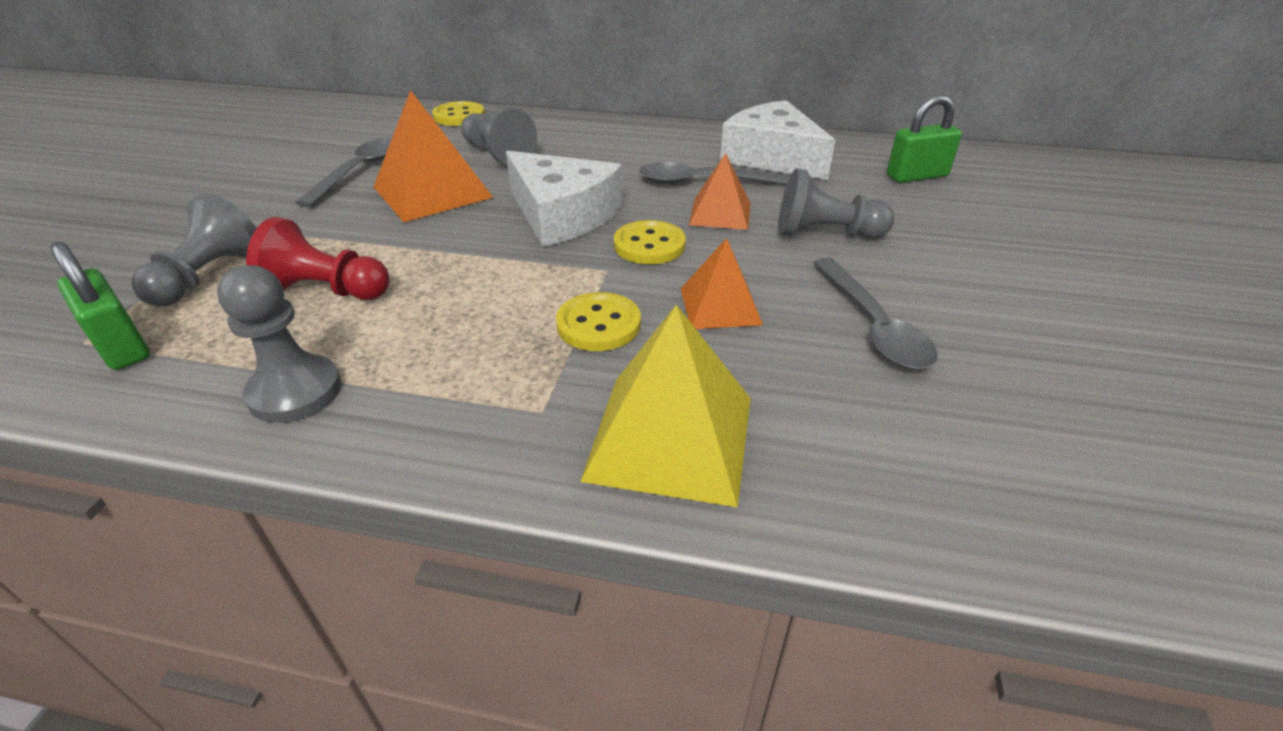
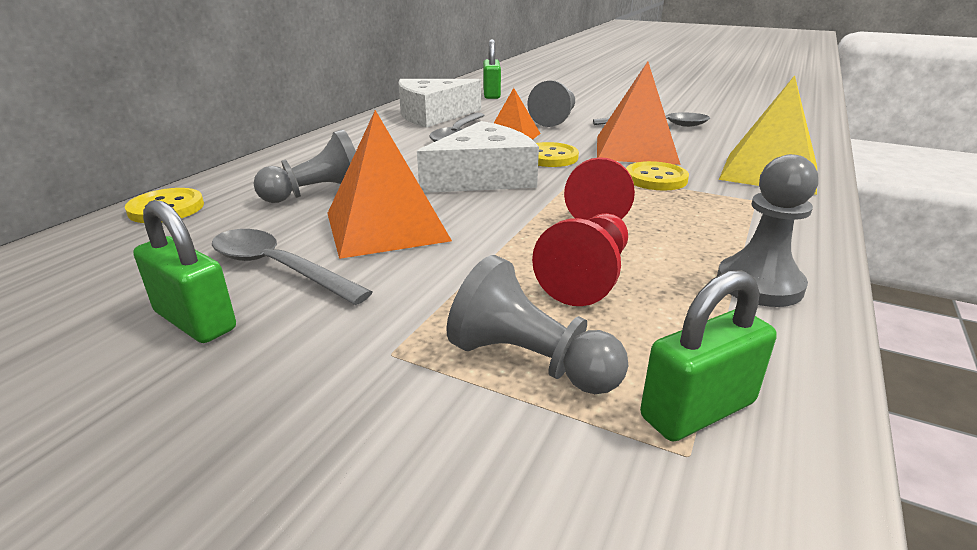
camera: 75 degrees left, 10 degrees down
orange pyramid [681,238,763,329] -> orange pyramid [597,61,681,165], size x1.66
none -> green padlock [133,200,236,343]
none -> red pawn [564,157,635,220]

